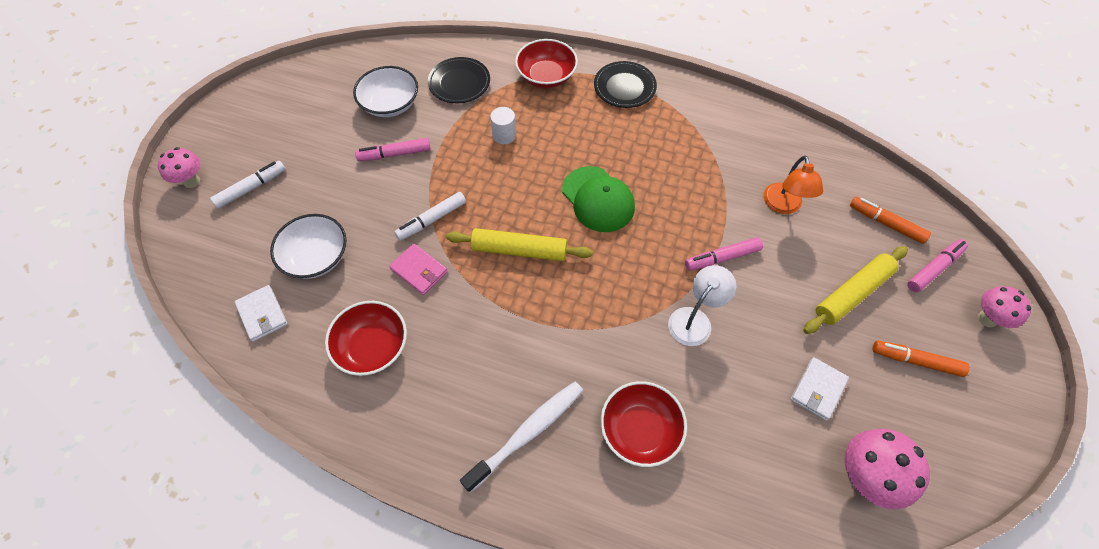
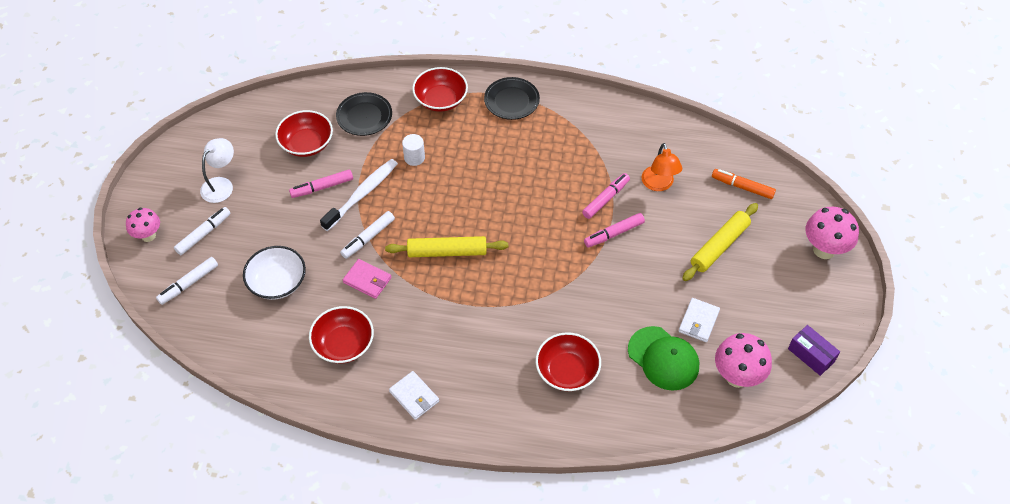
camera: 10 degrees left, 5 degrees down
white wallet [235,285,288,342] -> white wallet moved to [389,371,439,420]
white bowl [353,66,418,117] -> red bowl [275,110,333,157]
white toothbrush [460,381,583,493] -> white toothbrush moved to [320,159,398,231]
green cap [562,166,635,232] -> green cap moved to [628,326,699,391]
white lamp [668,265,736,346] -> white lamp moved to [200,138,234,203]
orange marker [872,341,970,377] -> none
pink marker [907,239,968,292] -> pink marker moved to [582,173,630,219]
pink mushroom [978,286,1031,328] -> pink mushroom [806,207,859,259], size x1.53
none -> white marker [156,257,218,305]
none -> purple box [788,325,840,376]

